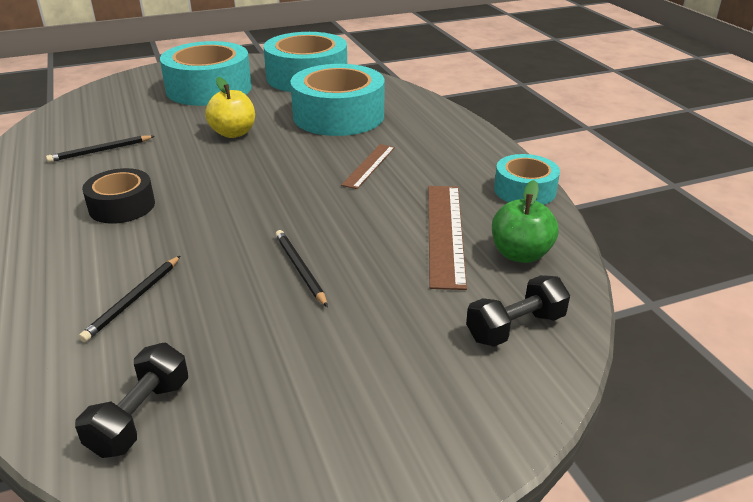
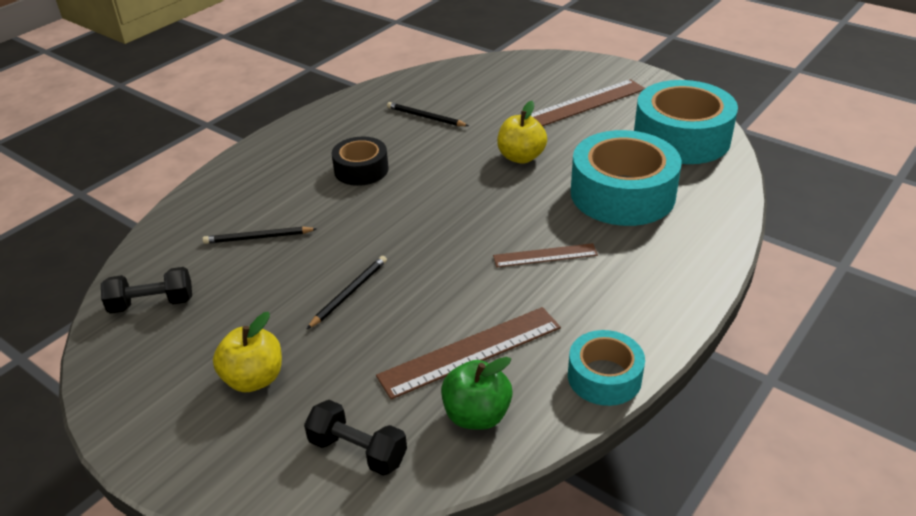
camera: 60 degrees right, 5 degrees up
turquoise tape [160,41,252,106] -> brown ruler [530,79,645,126]
none -> yellow apple [213,312,282,392]

